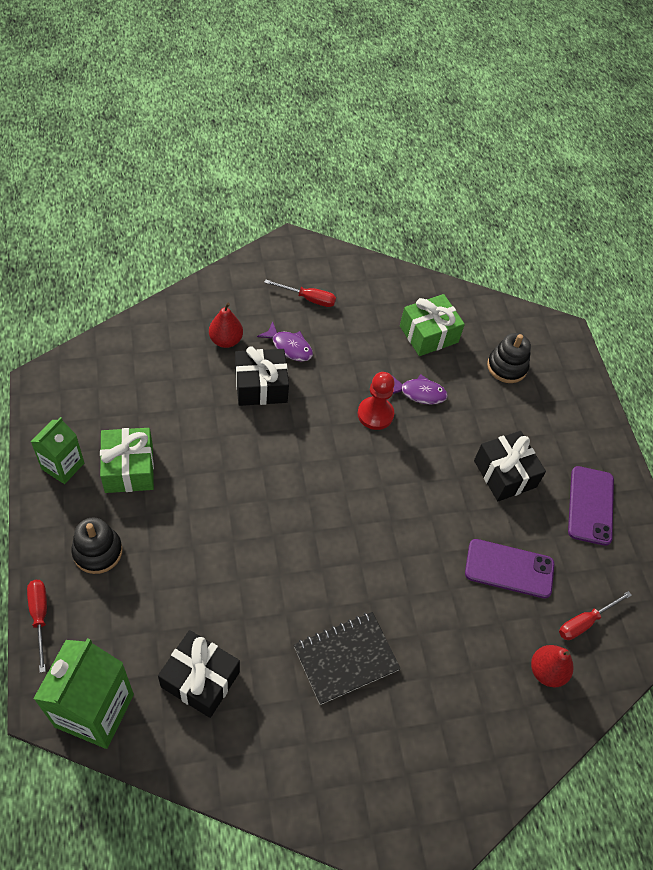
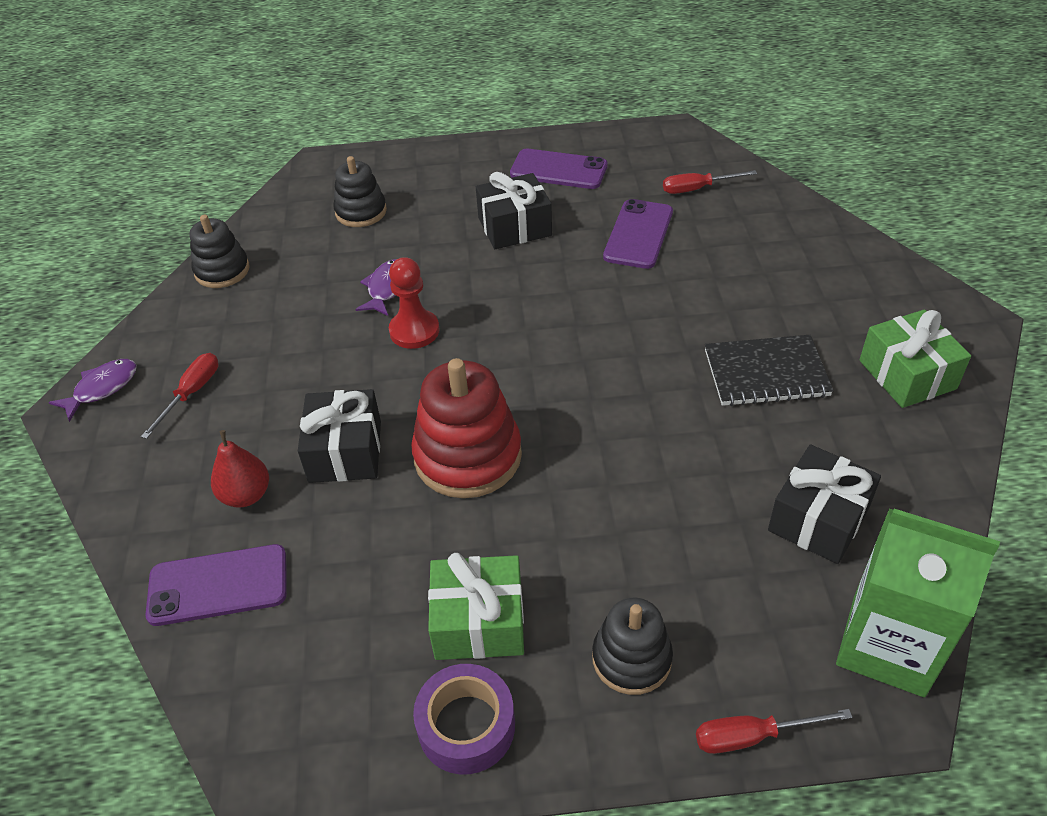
camera: 75 degrees left, 10 degrees down
green carton [31,417,84,484] -> purple tape [413,664,515,774]
purple fish [257,321,313,362] -> purple fish moved to [48,359,137,422]
black notebook [294,612,401,705] -> black notebook turned 75 degrees counterclockwise [705,335,834,406]
green gift [400,294,465,356] -> green gift moved to [859,309,971,408]
red pear [531,645,574,687] -> none
red screwdriver [559,591,632,640] -> red screwdriver turned 105 degrees clockwise [663,170,757,194]
none -> purple phone [145,544,287,626]
none -> black stacking toy [189,215,249,288]
none -> red stacking toy [411,358,522,498]

